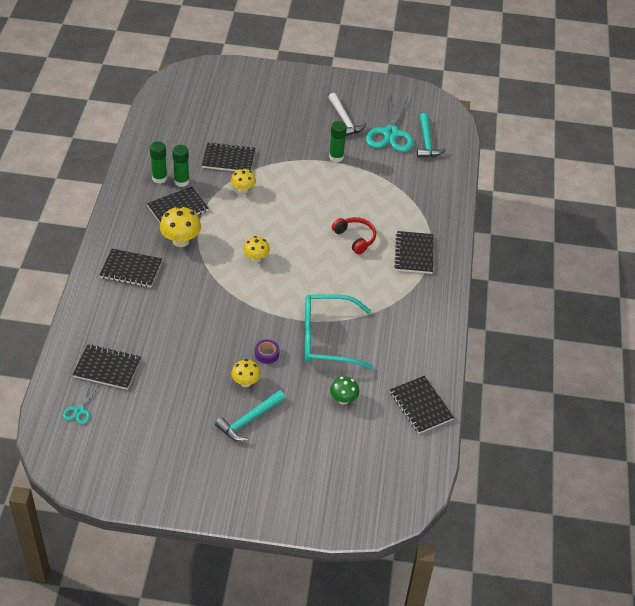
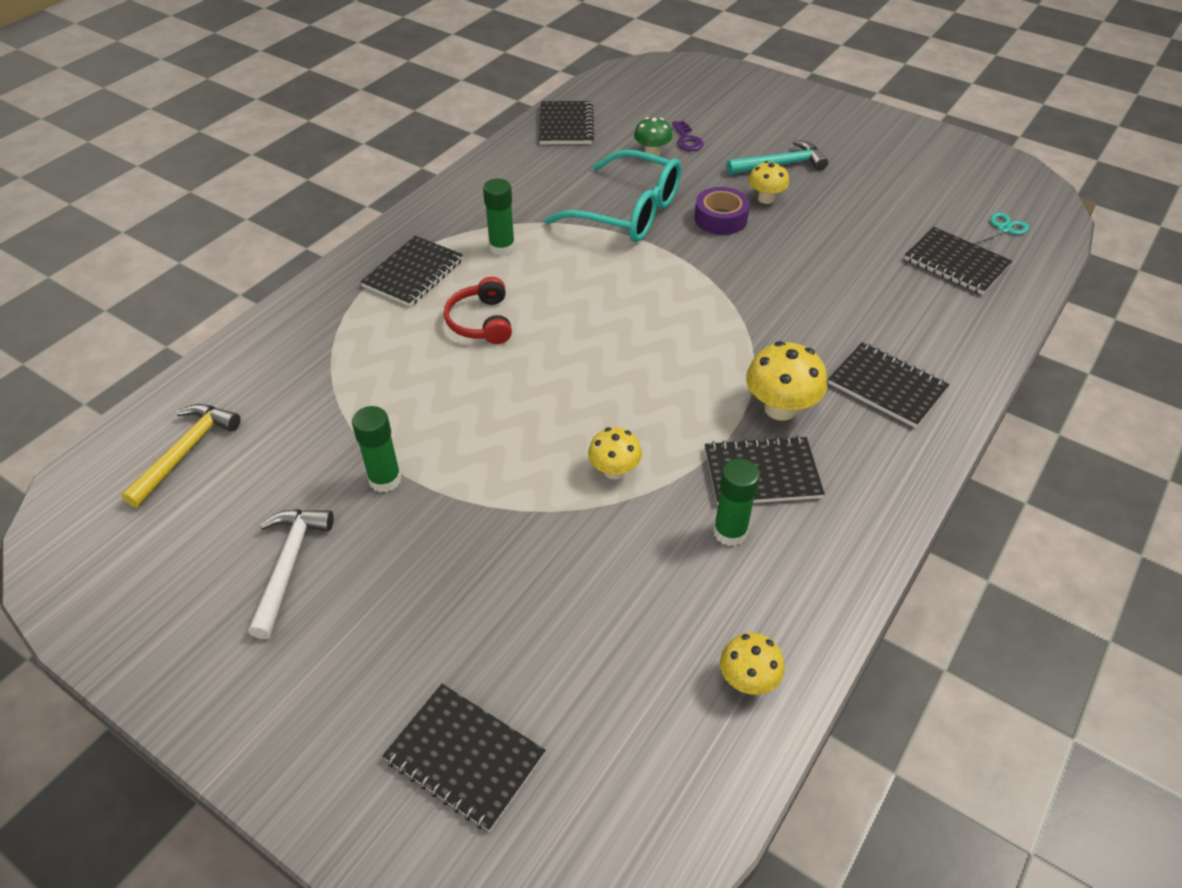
camera: 150 degrees left, 0 degrees up
green glue stick [150,141,167,184] -> green glue stick moved to [483,179,515,256]
black notebook [202,142,255,171] -> black notebook moved to [383,684,546,832]
yellow mushroom [243,236,270,262] -> yellow mushroom moved to [720,633,785,695]
purple tape [255,339,279,364] -> purple tape [694,187,750,235], size x1.50
turquoise scissors [366,95,413,152] -> none
turquoise hammer [417,113,446,157] -> yellow hammer [121,404,241,508]
none -> purple key [672,121,703,151]

